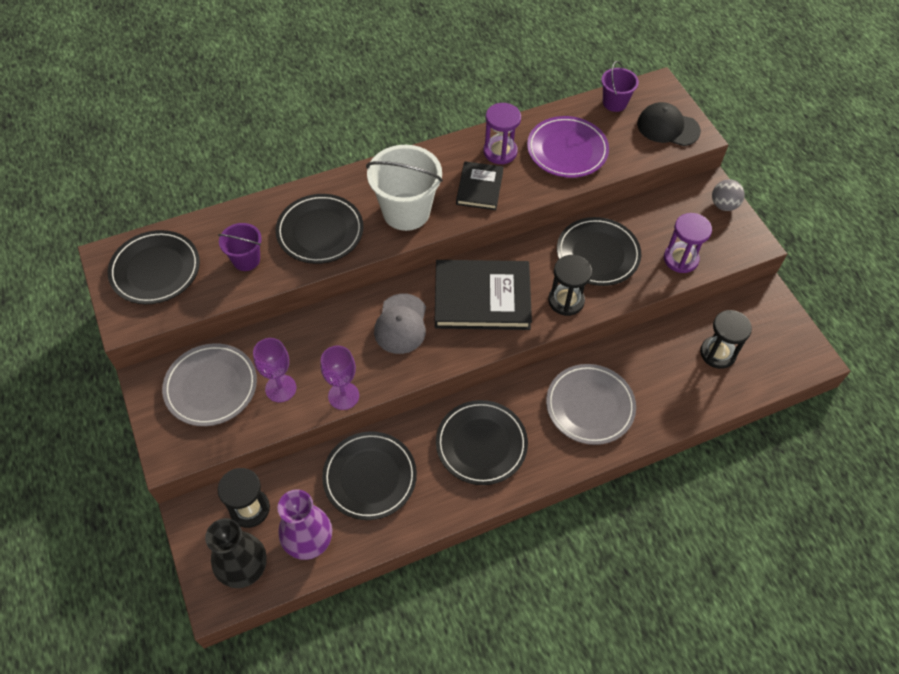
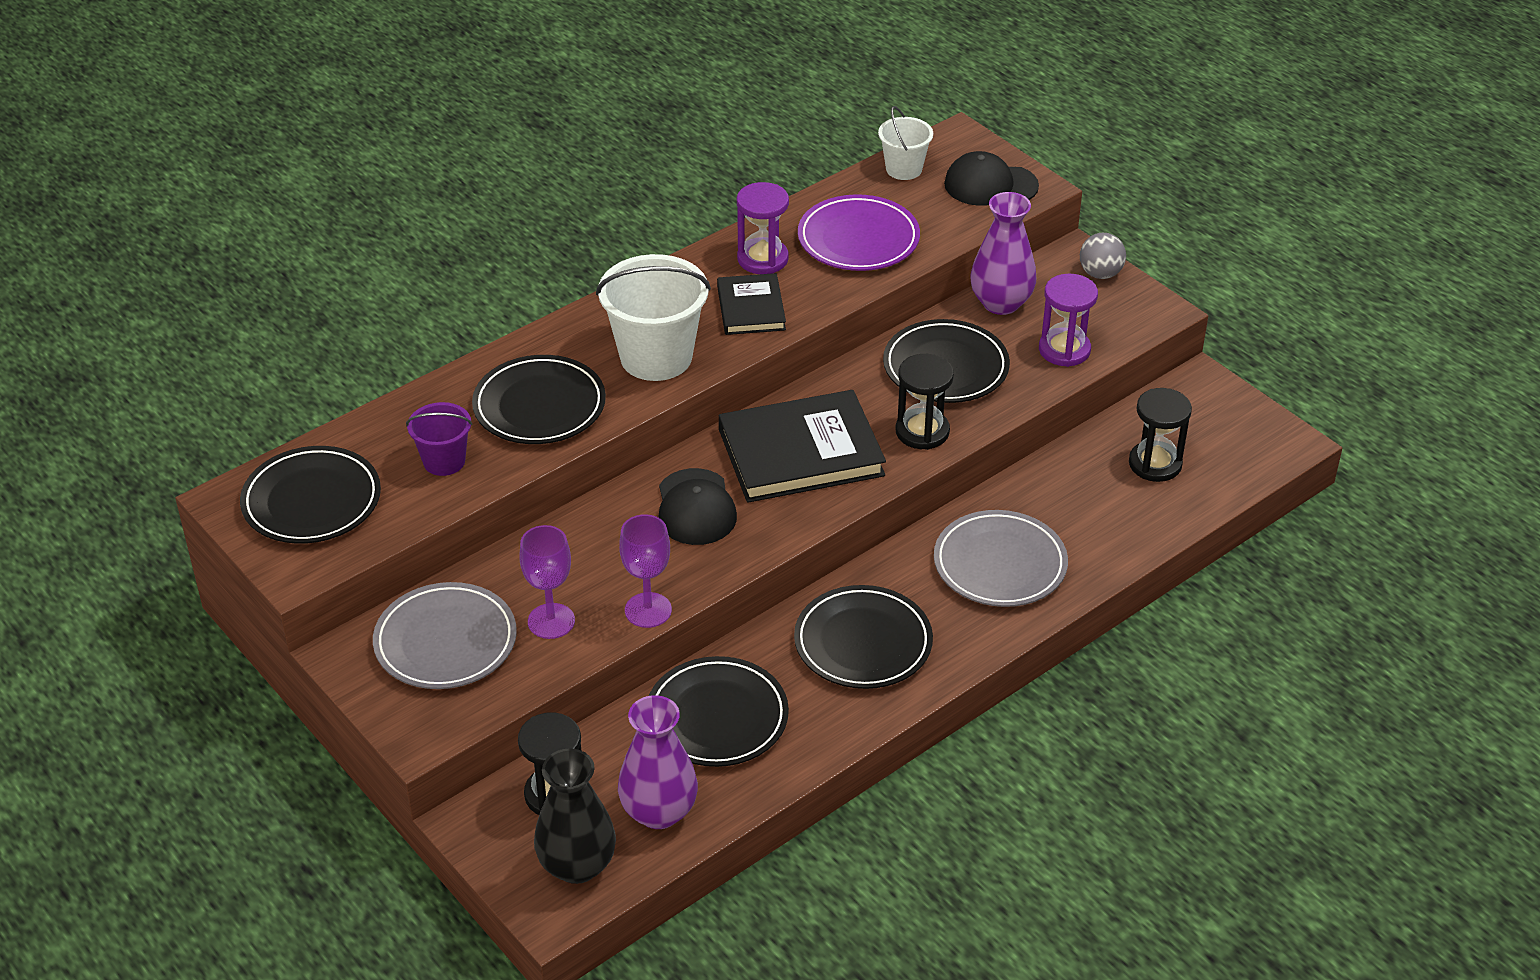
camera: 15 degrees left, 15 degrees down
grey cap [374,294,426,354] -> black cap [659,468,737,545]
purple bucket [601,61,639,112] -> white bucket [878,106,933,180]
none -> purple vase [970,192,1036,315]

